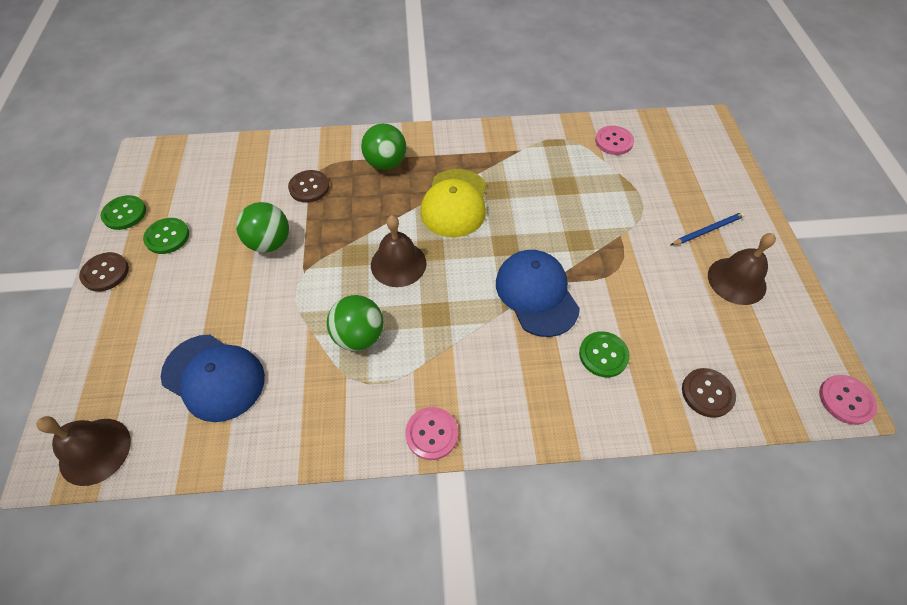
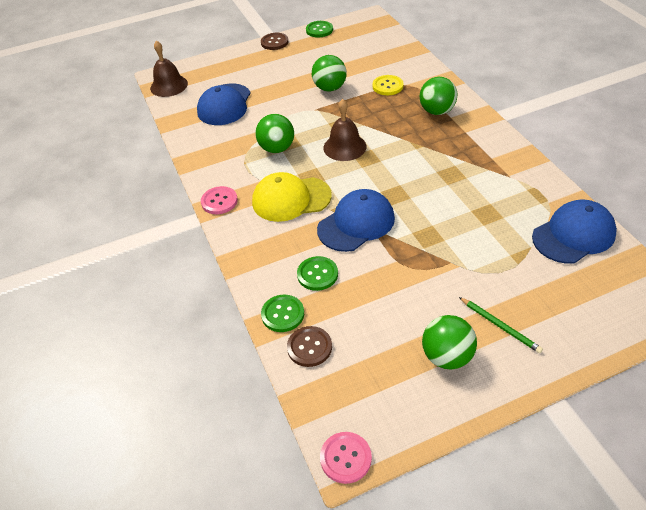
camera: 75 degrees right, 10 degrees down
green button [143,218,189,254] -> green button moved to [261,295,304,332]
brown button [288,170,329,203] -> yellow button [373,75,404,95]
yellow cap [420,169,486,237] -> yellow cap moved to [252,172,332,222]
pink button [595,126,634,155] -> blue cap [532,200,617,264]
blue pencil [671,212,745,245] -> green pencil [459,297,543,353]
brown bell [708,233,776,305] -> green ball [422,315,477,369]

